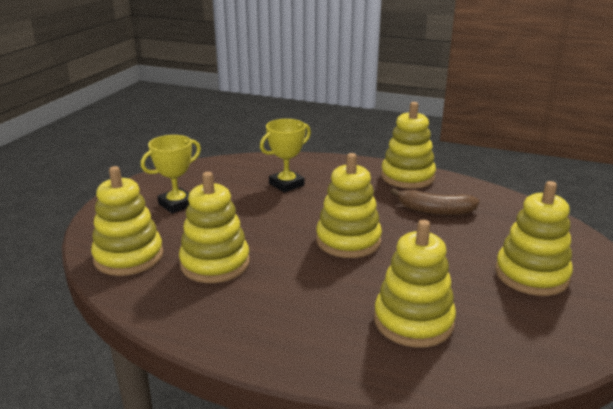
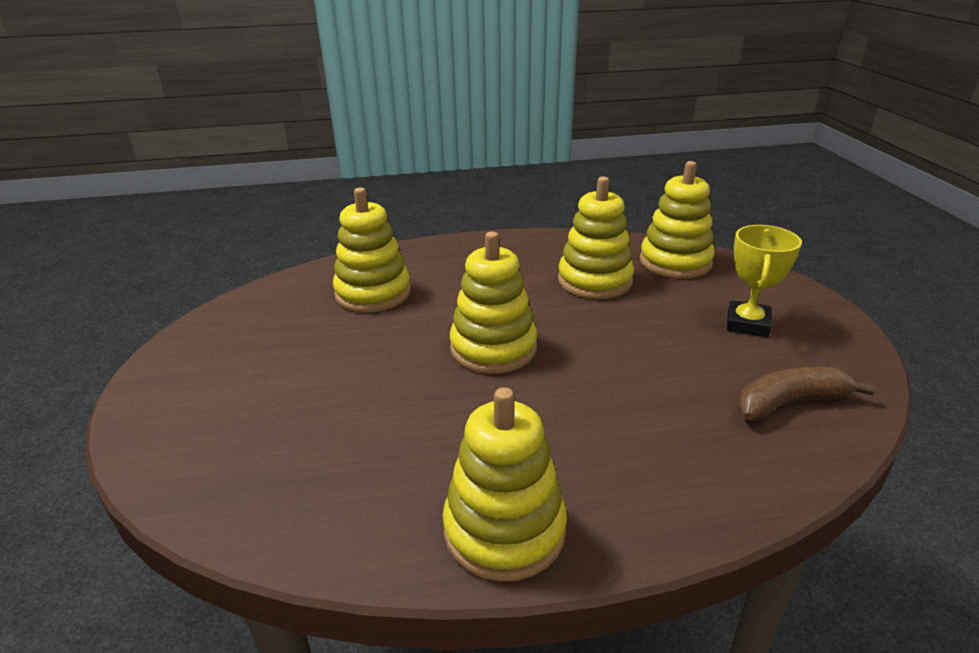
camera: 150 degrees right, 5 degrees up
yellow trophy [260,119,311,193] -> none
brown banana [391,188,479,215] -> brown banana moved to [738,367,875,421]
yellow stacking toy [495,181,573,296] -> none

